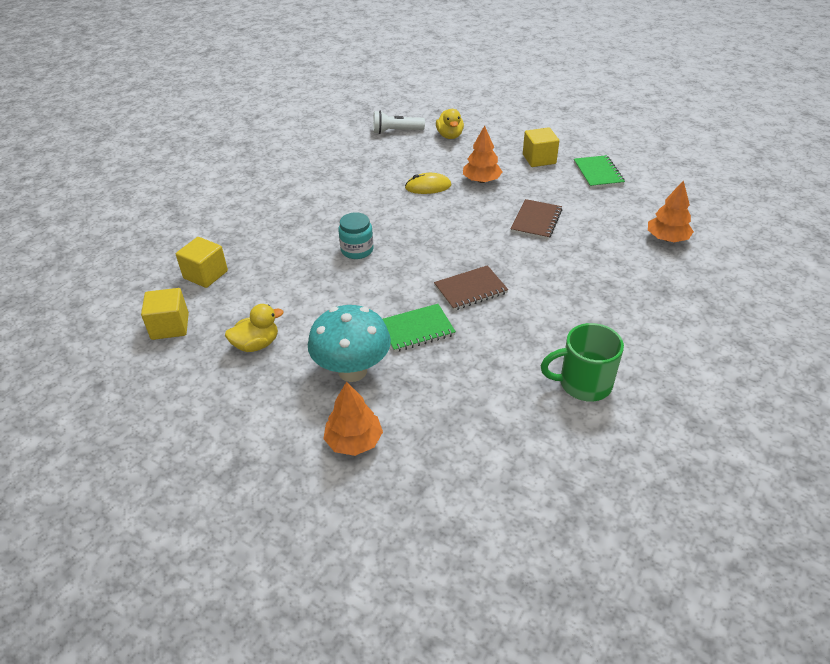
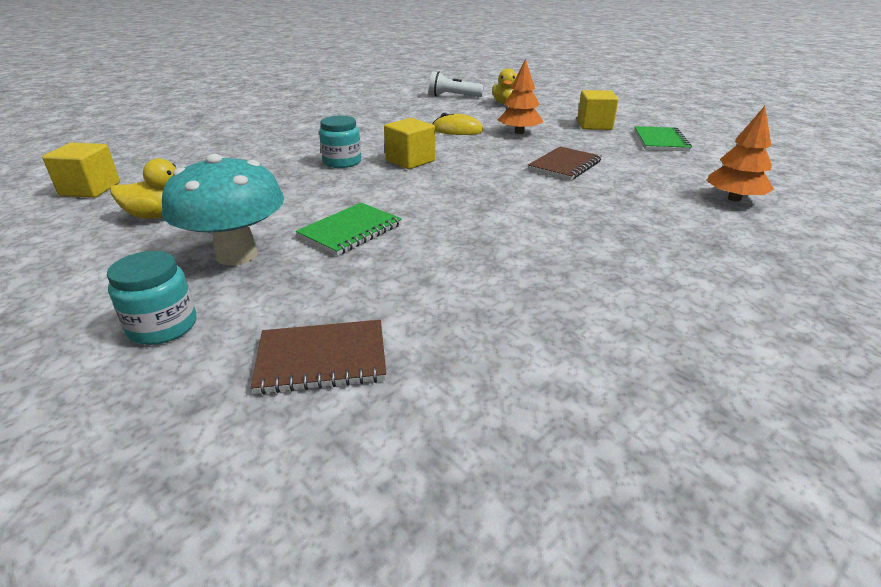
camera: 15 degrees right, 10 degrees down
yellow cube [176,237,228,288] -> yellow cube moved to [384,118,435,169]
orange tree [323,381,383,456] -> turquoise jar [107,251,196,345]
green notebook [382,304,456,352] -> green notebook turned 45 degrees counterclockwise [296,203,402,256]
brown notebook [434,265,508,311] -> brown notebook moved to [251,320,386,394]
green mug [541,323,624,402] -> none

